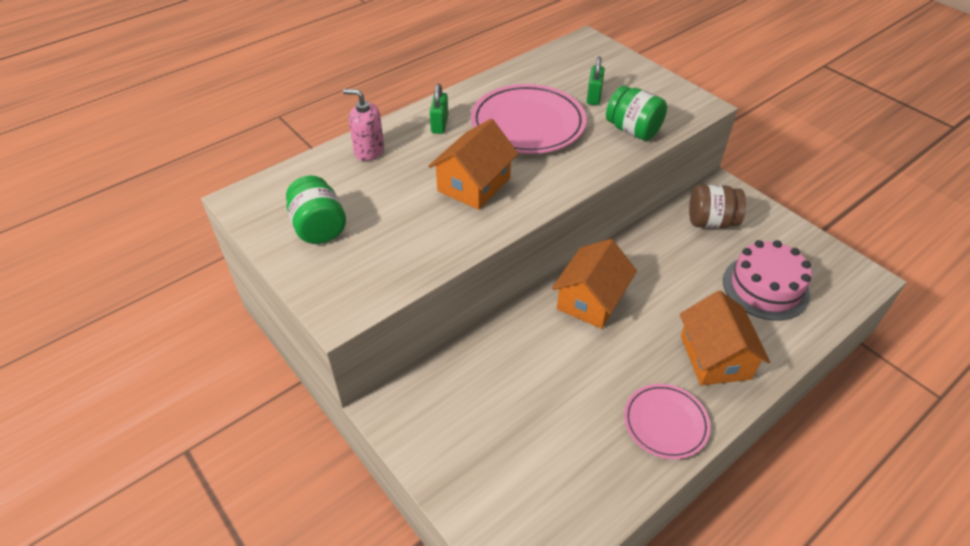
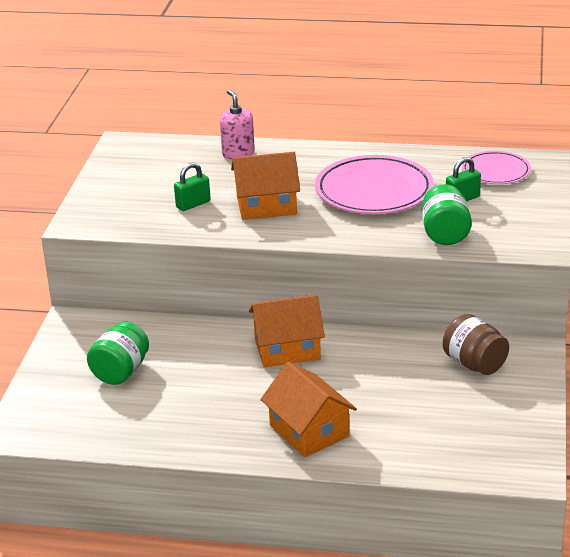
camera: 50 degrees right, 15 degrees down
green jar [286,175,346,244] -> green jar moved to [87,322,149,385]
green padlock [430,84,448,134] -> green padlock moved to [174,162,211,211]
pink plate [624,384,711,459] -> pink plate moved to [462,151,531,184]
orange house [680,291,770,385] -> orange house turned 75 degrees counterclockwise [260,362,357,457]
pink cake [723,240,812,321] -> none

